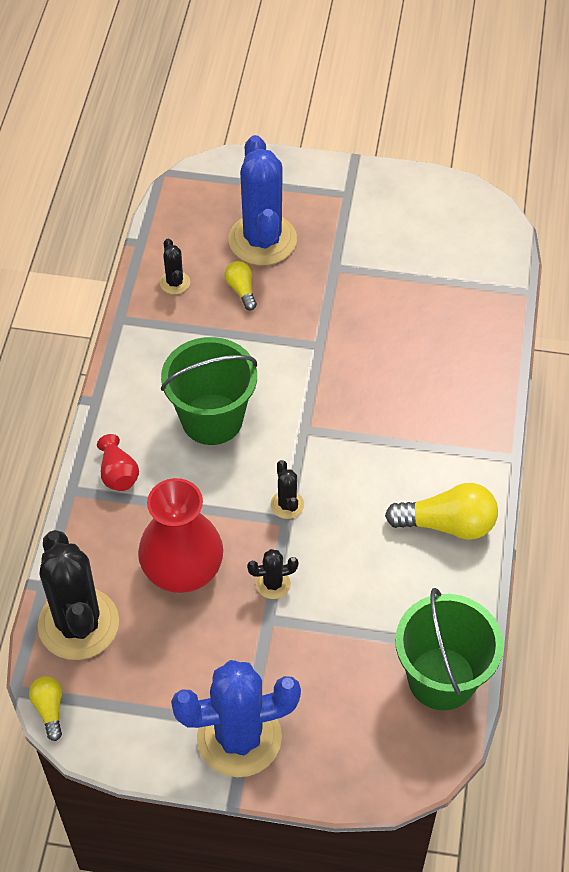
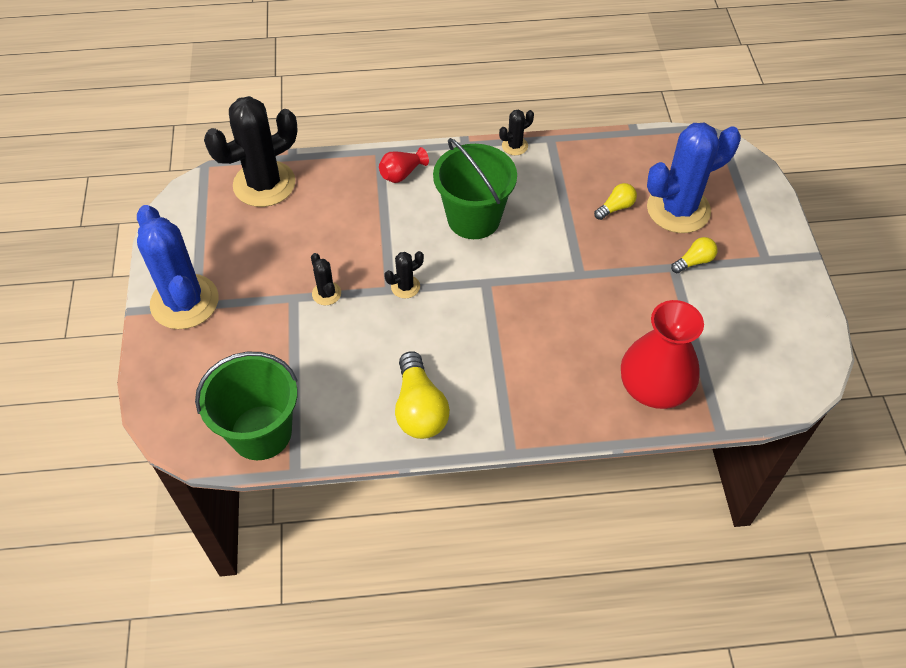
camera: 75 degrees right, 0 degrees up
yellow light bulb [29,676,62,741] -> yellow light bulb moved to [671,237,717,273]
red vase [138,478,223,593] -> red vase moved to [621,300,704,409]
black cactus [160,239,190,294] -> black cactus moved to [499,110,534,155]

